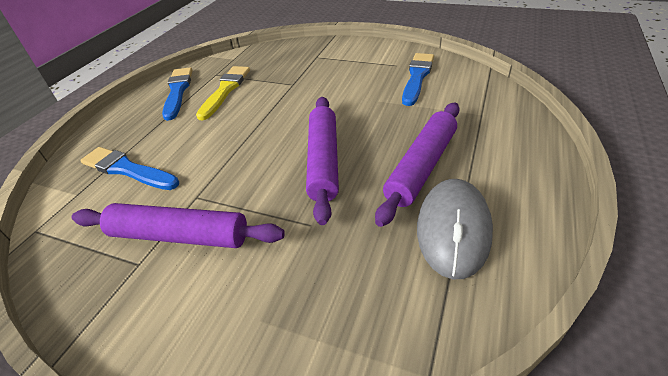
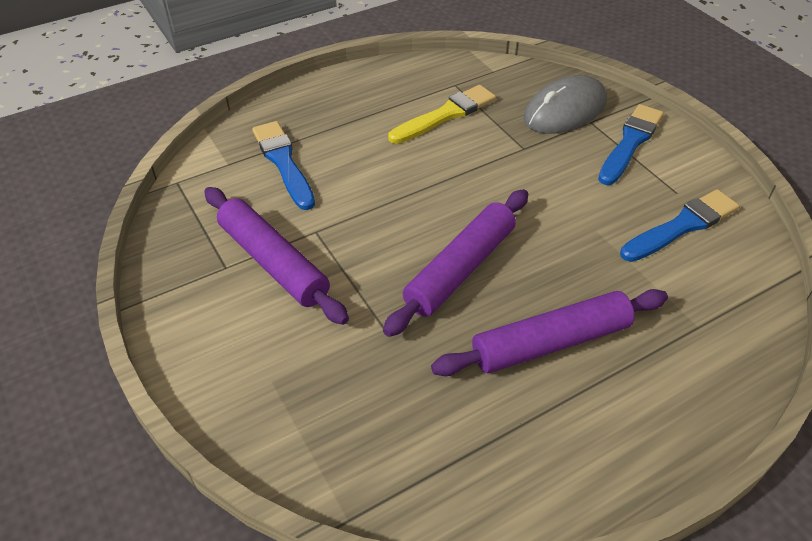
camera: 35 degrees right, 5 degrees up
blue brush [162,67,193,121] -> blue brush moved to [598,104,664,185]
grey mouse [417,179,493,279] -> grey mouse moved to [523,75,607,134]

